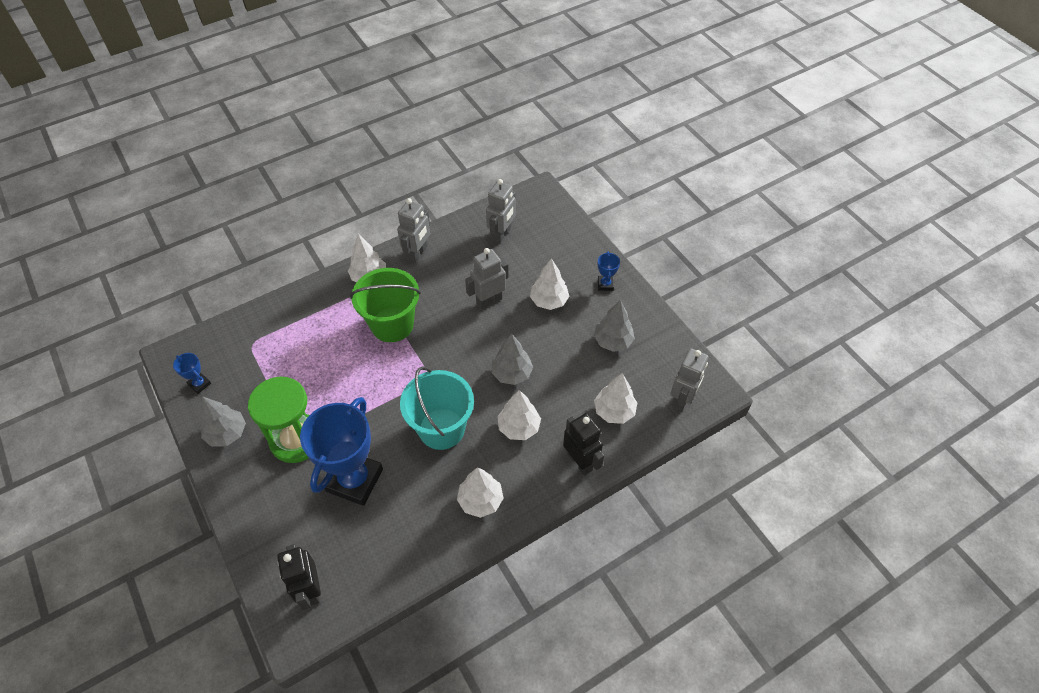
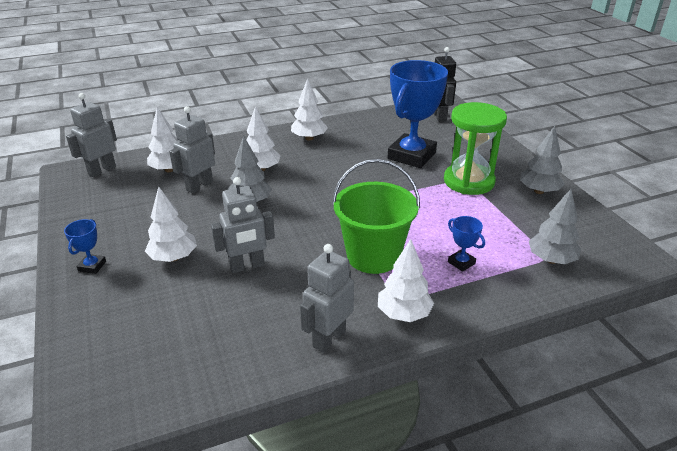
camera: 170 degrees left, 20 degrees down
blue trophy [173,353,211,394] -> blue trophy moved to [448,216,485,272]
turquoise bucket [400,366,474,450] -> none
grey robot [486,179,516,244] -> grey robot moved to [169,106,215,193]
black robot [563,413,604,476] -> none
grey tree [594,300,635,352] -> grey tree moved to [529,189,581,264]

